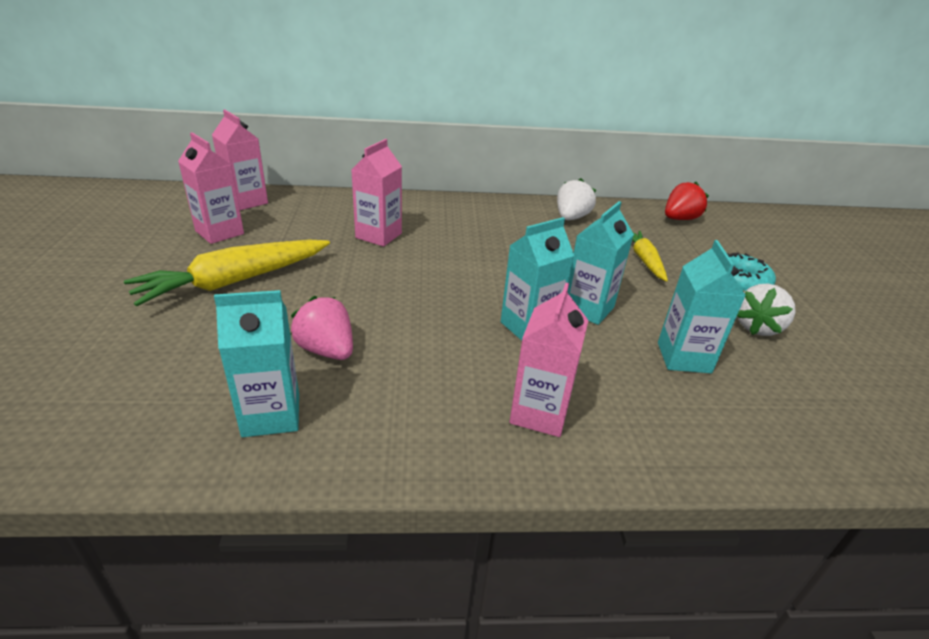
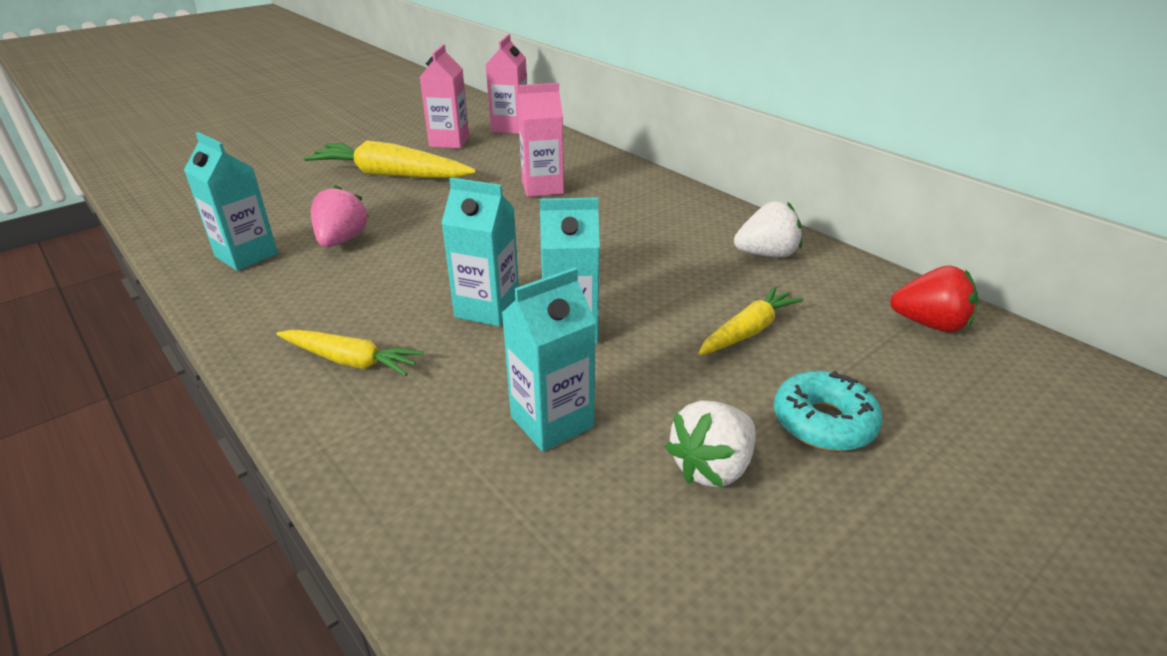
camera: 55 degrees right, 0 degrees up
pink carton [510,283,589,437] -> yellow carrot [277,329,424,376]
white strawberry [737,284,796,336] -> white strawberry turned 45 degrees counterclockwise [665,401,756,487]

